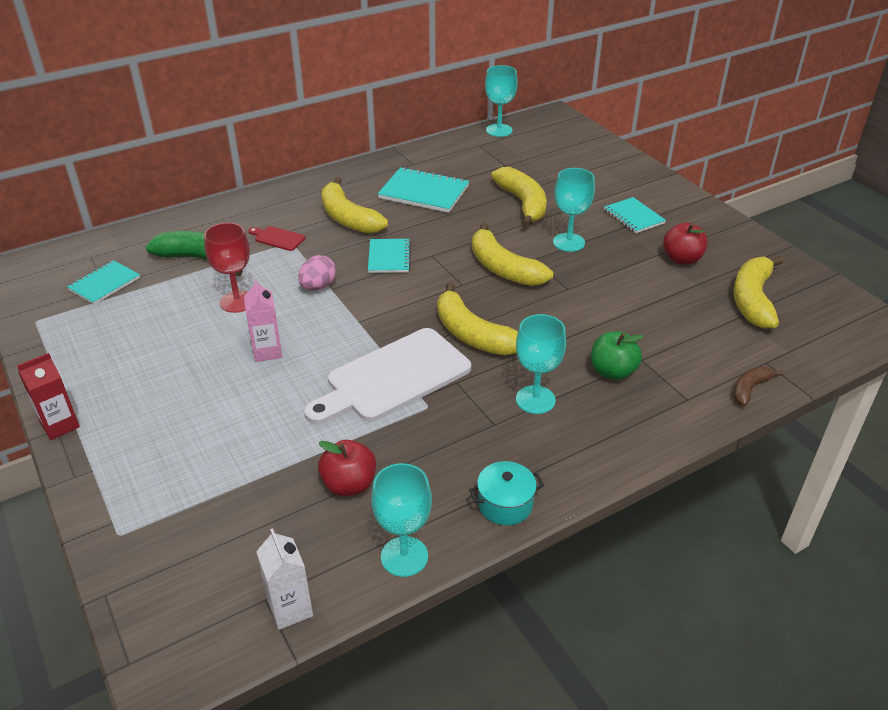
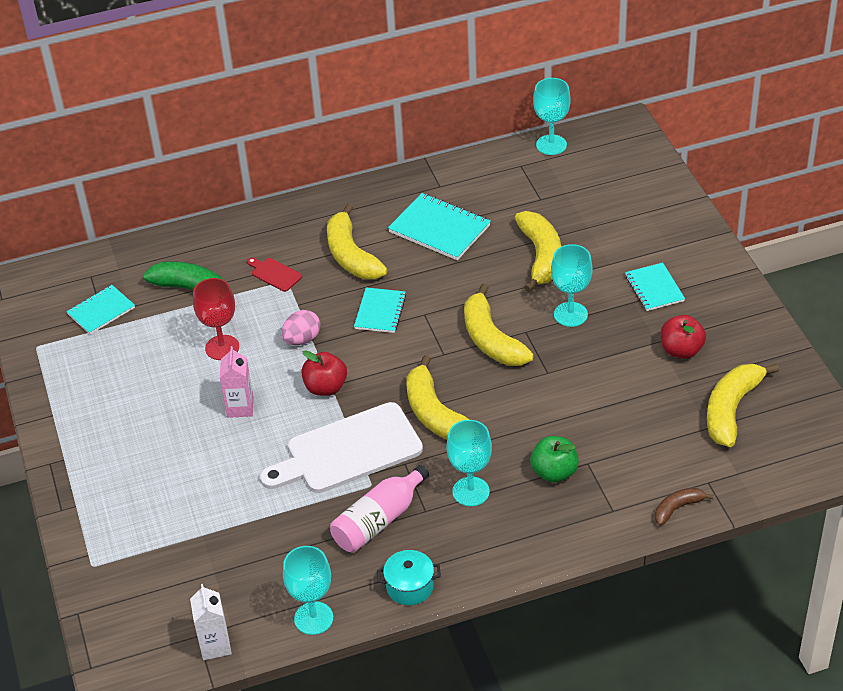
camera: 15 degrees right, 5 degrees up
red carton [17,353,80,440] -> none
red apple [318,440,376,496] -> red apple moved to [301,350,347,396]
none -> pink bottle [330,465,429,553]

